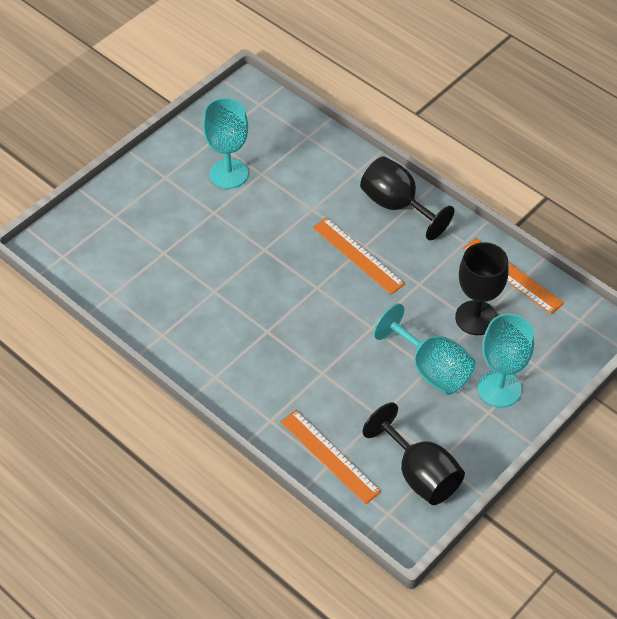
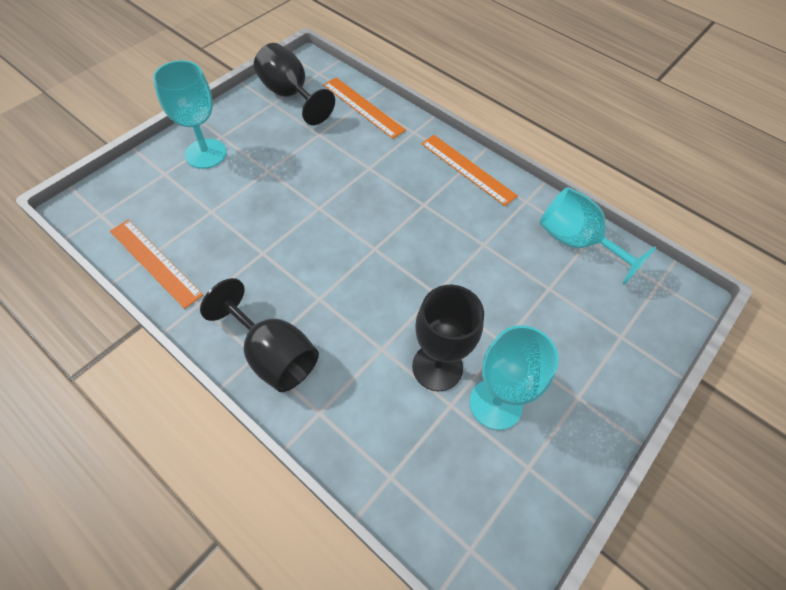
camera: 175 degrees right, 5 degrees up
orange ruler [312,217,405,294] -> orange ruler moved to [421,135,518,206]
turquoise goblet [374,303,475,395] -> turquoise goblet moved to [540,187,657,285]
black goblet [455,242,509,335] -> black goblet moved to [412,285,484,391]

